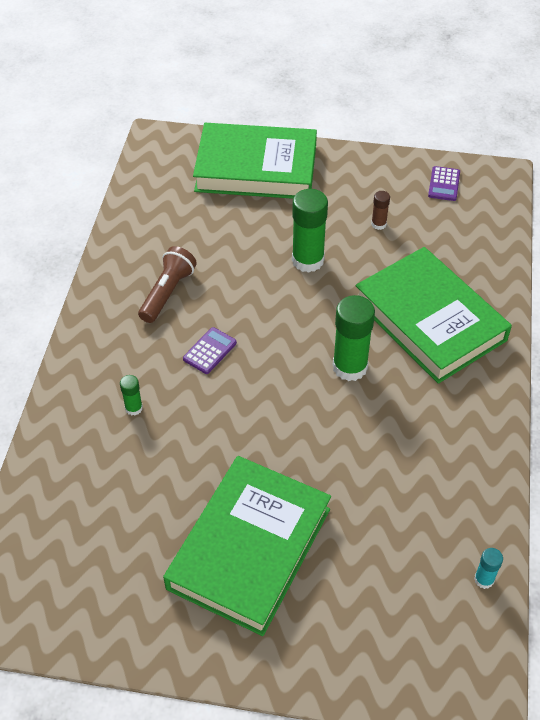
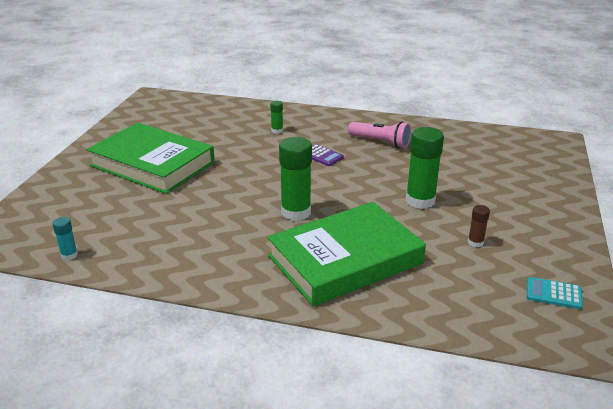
camera: 95 degrees right, 20 degrees down
brown flashlight [138,246,197,323] -> pink flashlight [348,122,411,148]
green book [193,123,317,199] -> none
purple calculator [428,166,460,201] -> turquoise calculator [527,277,583,309]

